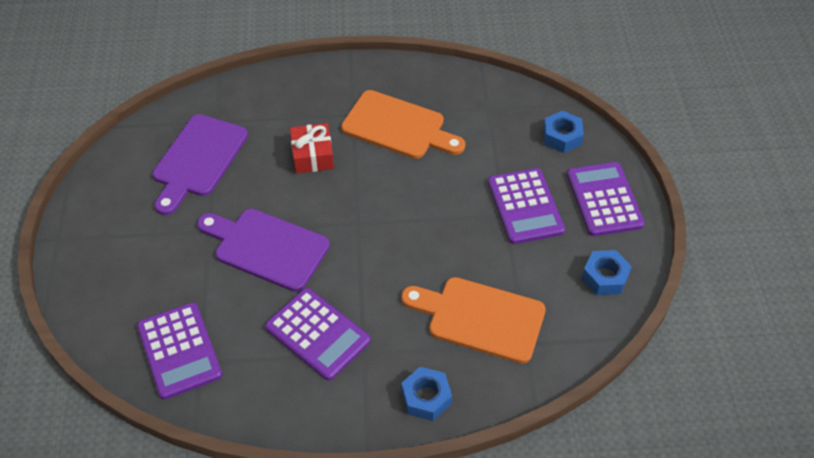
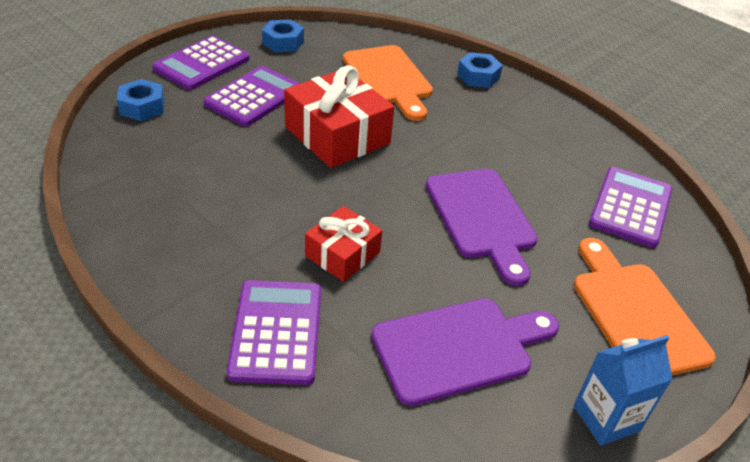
camera: 135 degrees left, 10 degrees down
purple calculator [265,288,371,381] -> purple calculator moved to [227,280,321,385]
orange cutting board [341,90,465,159] -> orange cutting board moved to [574,238,716,376]
none -> red gift [284,65,394,168]
none -> blue carton [574,335,673,446]

